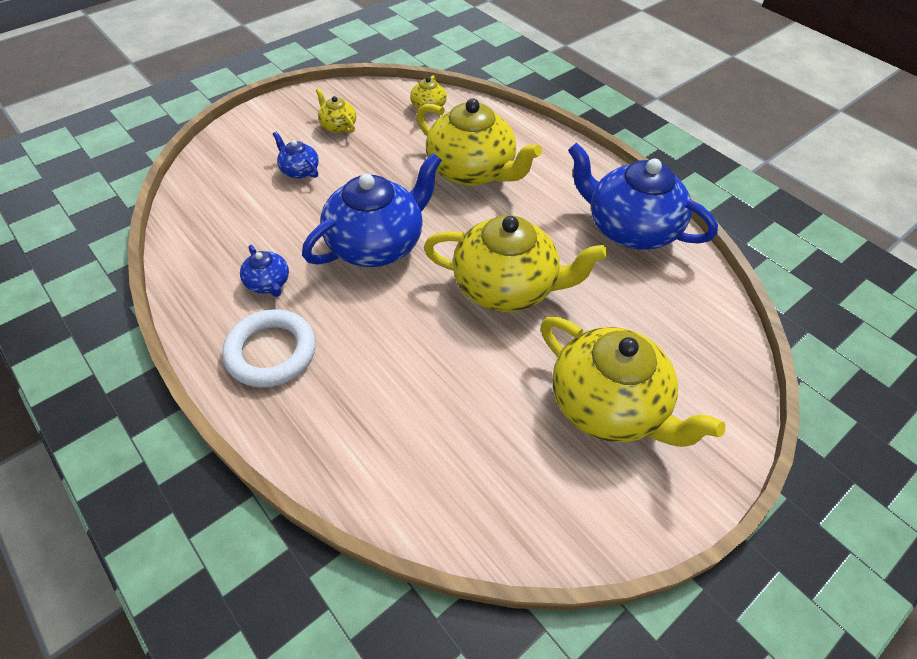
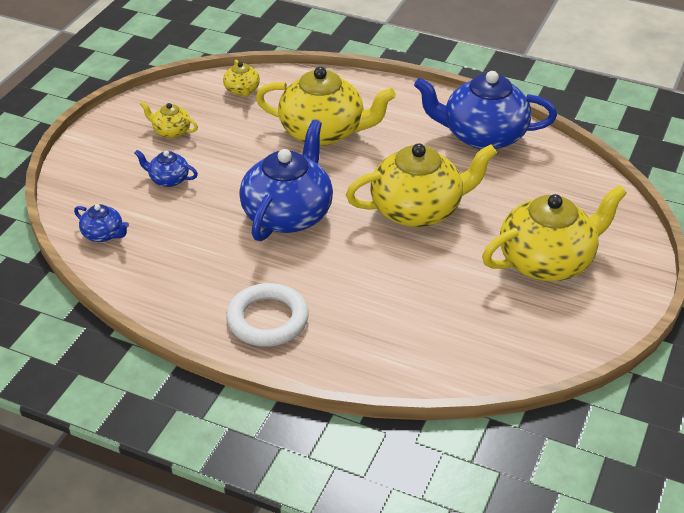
camera: 25 degrees left, 10 degrees down
blue teapot [240,245,289,297] -> blue teapot moved to [74,204,129,242]
yellow teapot [541,317,726,447] -> yellow teapot turned 45 degrees counterclockwise [482,185,627,281]

